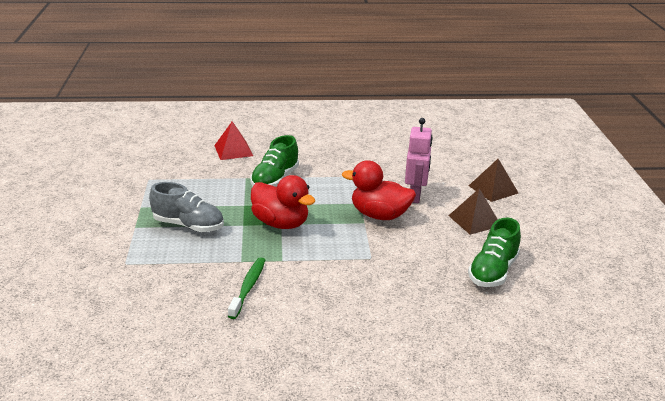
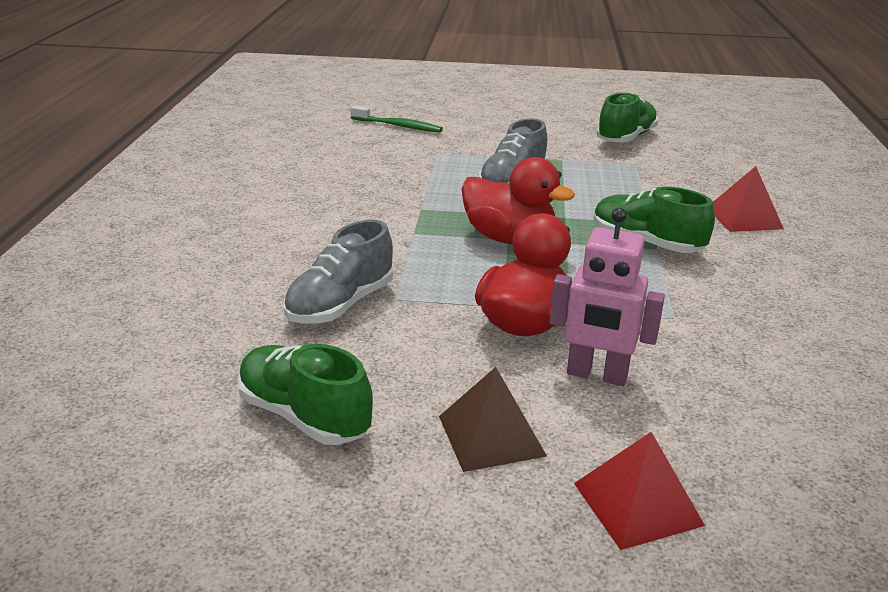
camera: 100 degrees right, 0 degrees up
green toothbrush [228,257,265,319] -> green toothbrush moved to [350,105,443,133]
red duck [251,175,315,229] -> red duck turned 105 degrees counterclockwise [461,157,575,244]
brown pyramid [469,159,518,202] -> red pyramid [574,432,705,550]
none -> grey shoe [284,220,393,324]
none -> green shoe [596,93,658,143]

